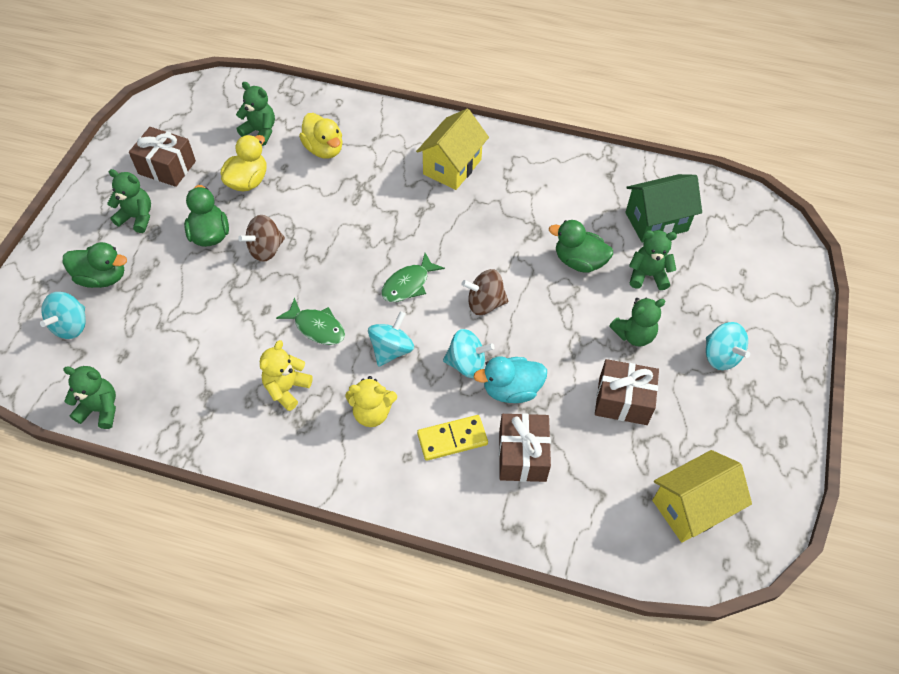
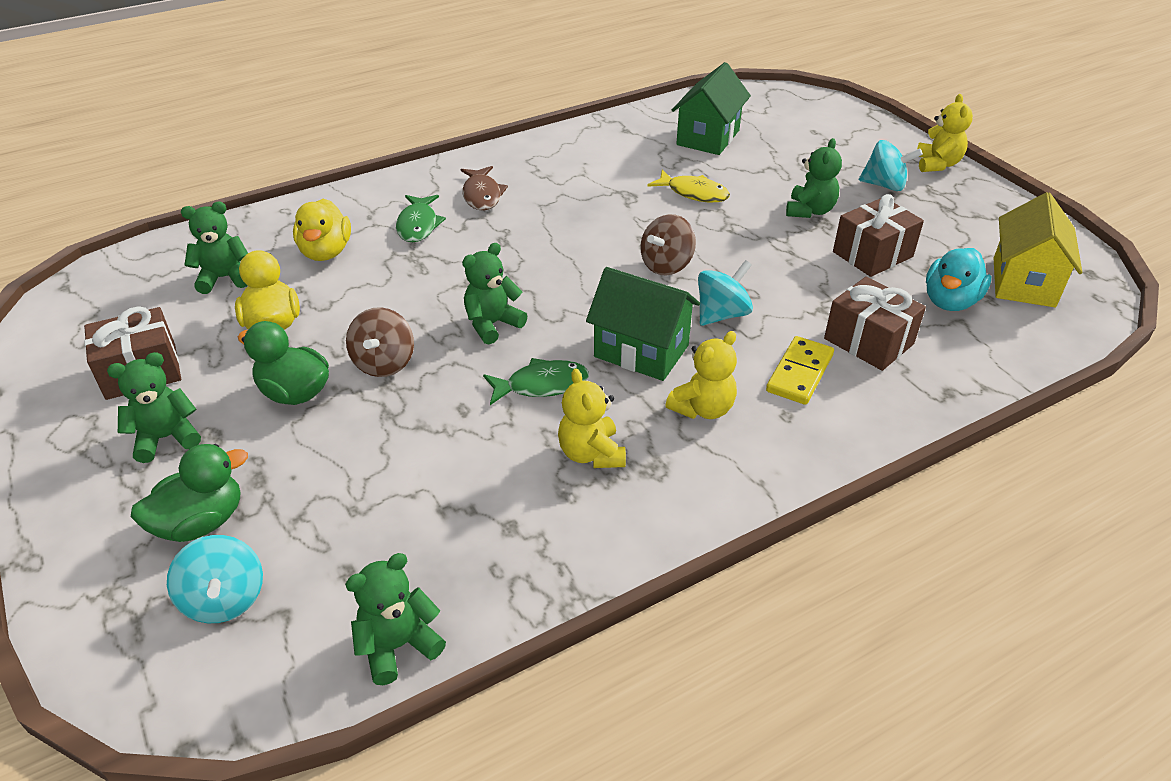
camera: 45 degrees left, 15 degrees down
yellow duck [299,113,343,159] -> yellow duck turned 75 degrees clockwise [293,199,351,261]
turquoise spinning top [368,311,414,367] -> green house [586,267,700,381]
green fish [381,253,445,302] -> green fish moved to [396,195,446,242]
yellow house [416,109,489,190] -> brown fish [461,166,508,210]
turquoise duck [474,356,547,403] -> turquoise duck moved to [926,248,991,311]
green duck [549,220,613,273] -> yellow fish [647,170,730,202]
green teddy bear [629,230,677,290] -> green teddy bear moved to [462,243,527,344]
none -> yellow teddy bear [917,94,973,172]

